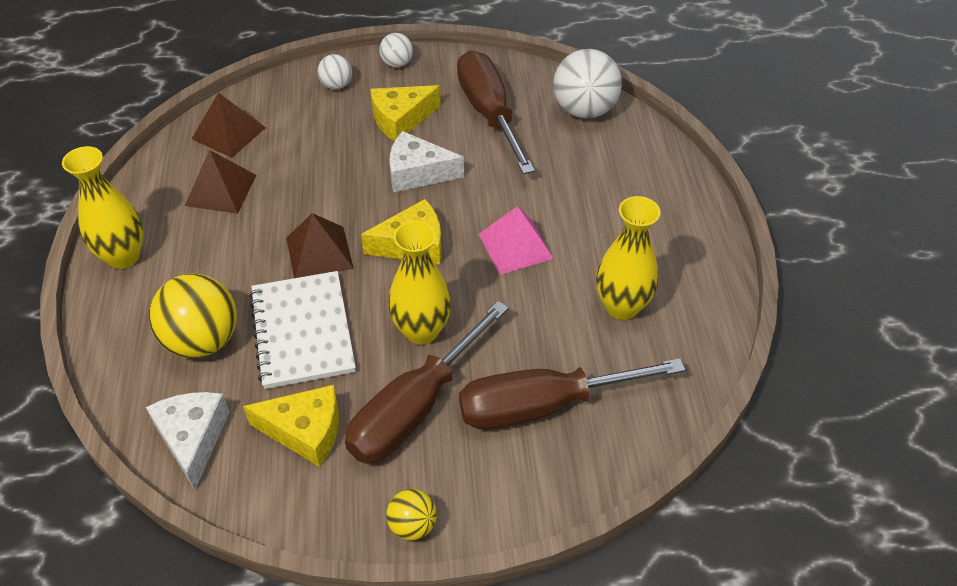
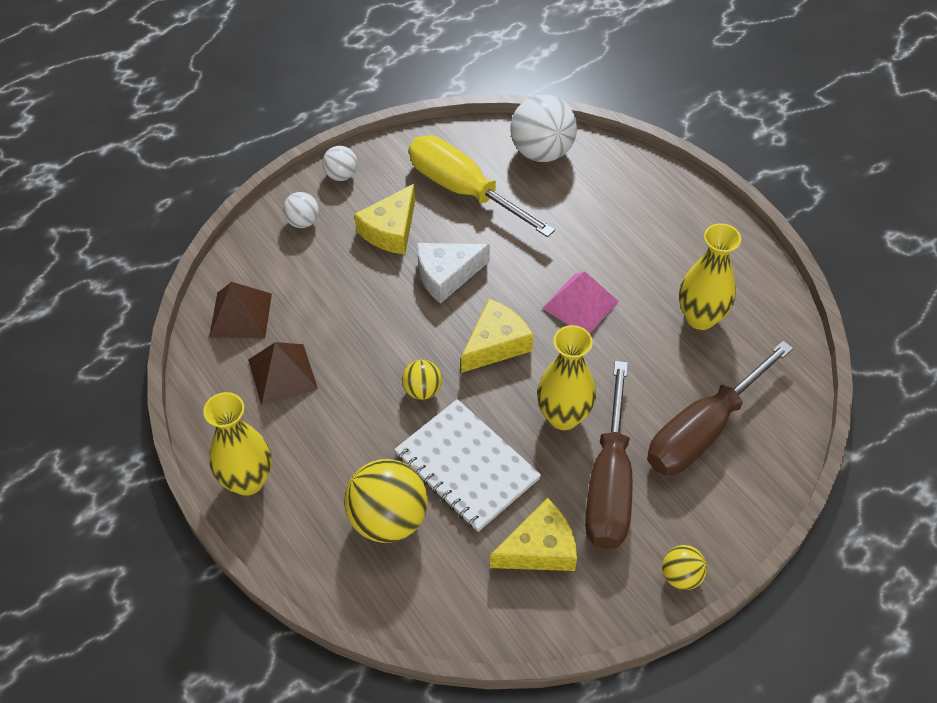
camera: 30 degrees left, 5 degrees up
white cheese [146,392,229,490] -> none
brown pyramid [286,213,354,278] -> yellow ball [402,360,442,400]
brown screwdriver [457,50,535,174] -> yellow screwdriver [409,135,555,237]

